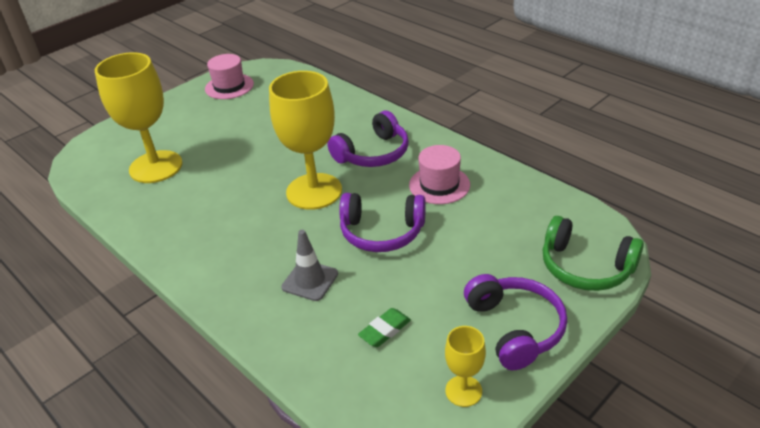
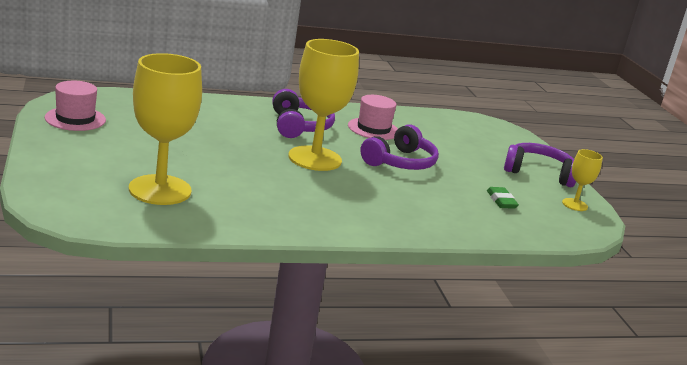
camera: 65 degrees left, 15 degrees down
grey traffic cone [281,230,338,301] -> none
green headphones [543,216,644,291] -> none

